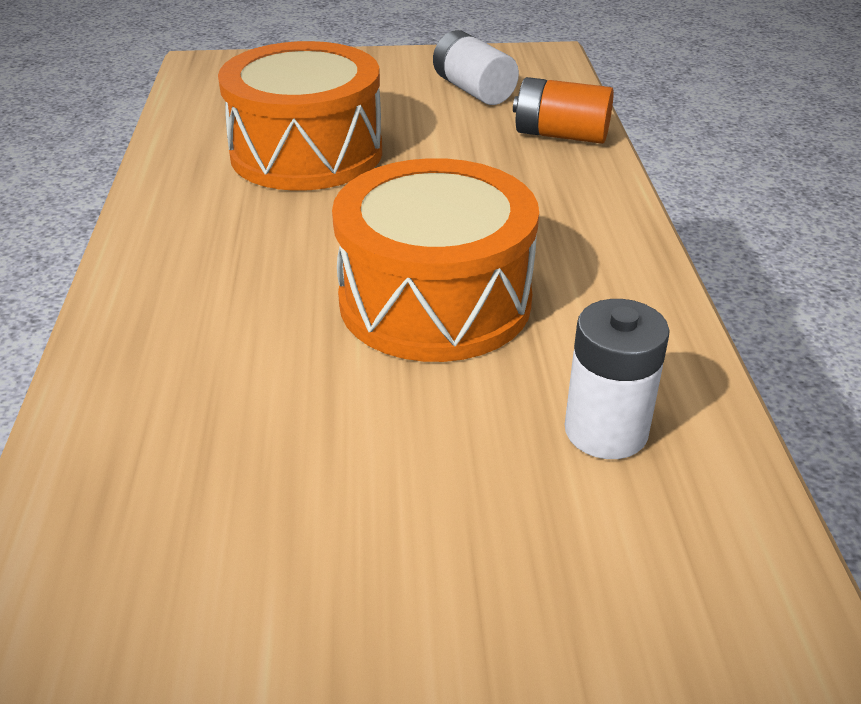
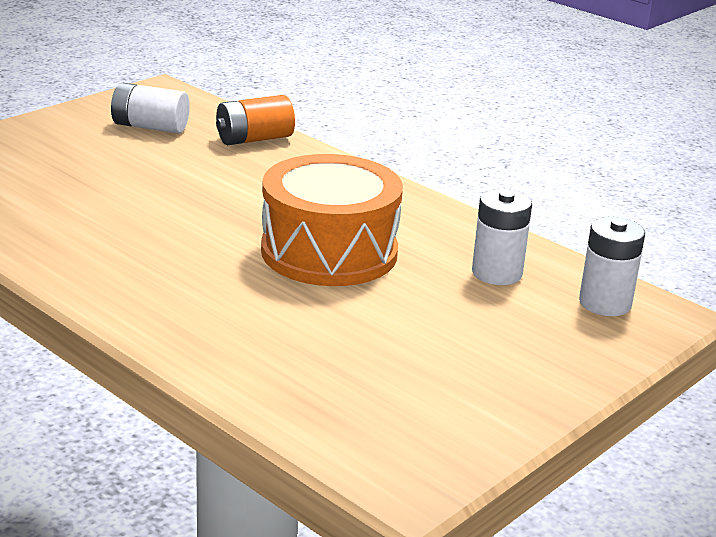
camera: 45 degrees left, 10 degrees down
orange drum [218,41,382,191] -> none
none -> white battery [579,217,645,316]

